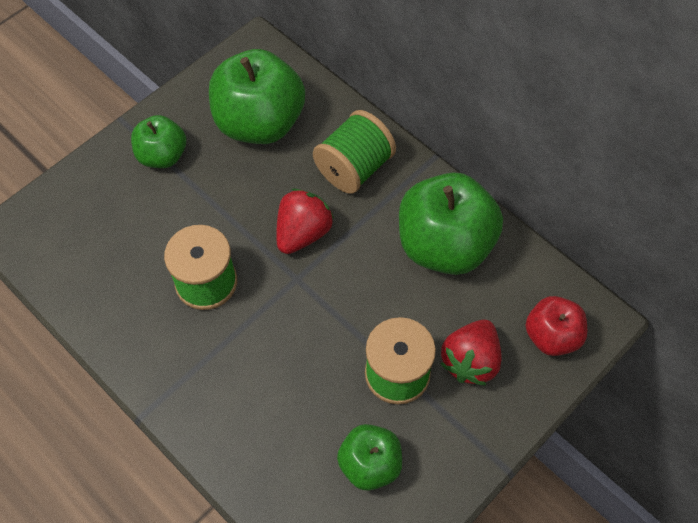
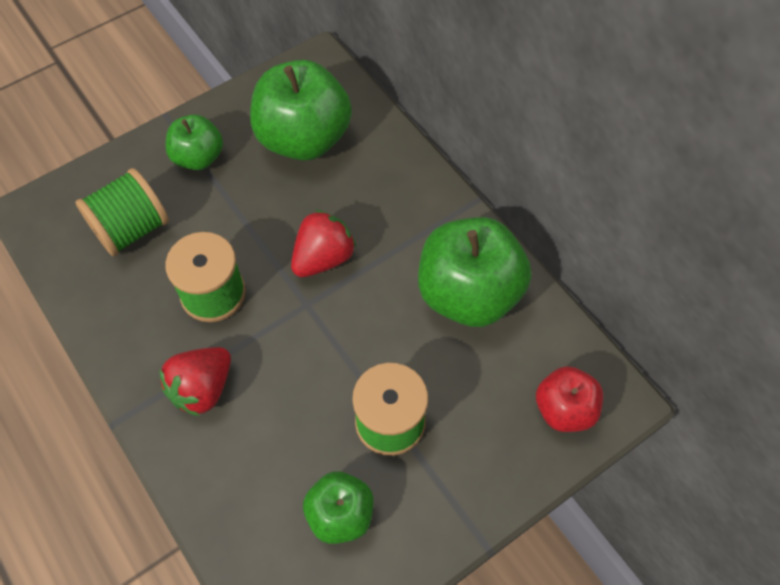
camera: 10 degrees right, 0 degrees up
green spool [313,110,396,194] -> green spool moved to [76,168,169,256]
red strawberry [441,319,502,385] -> red strawberry moved to [160,347,231,416]

